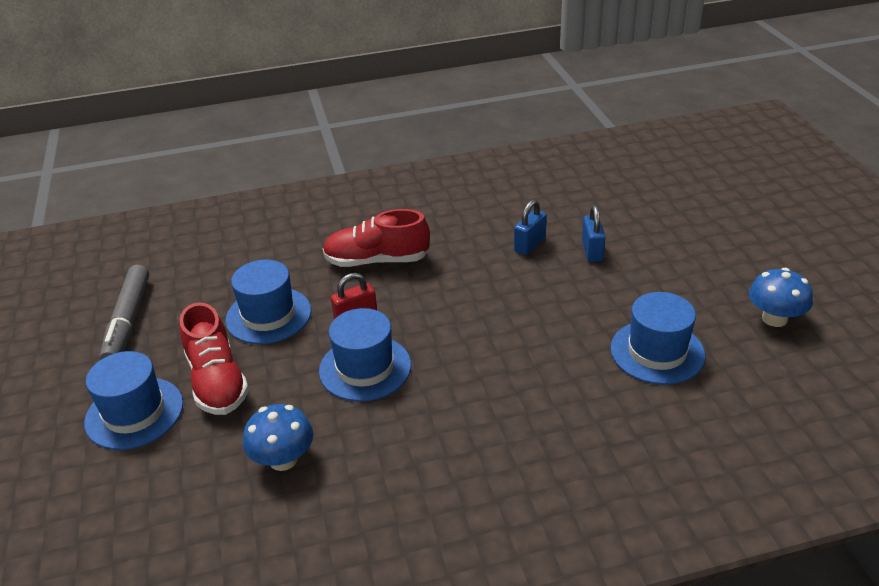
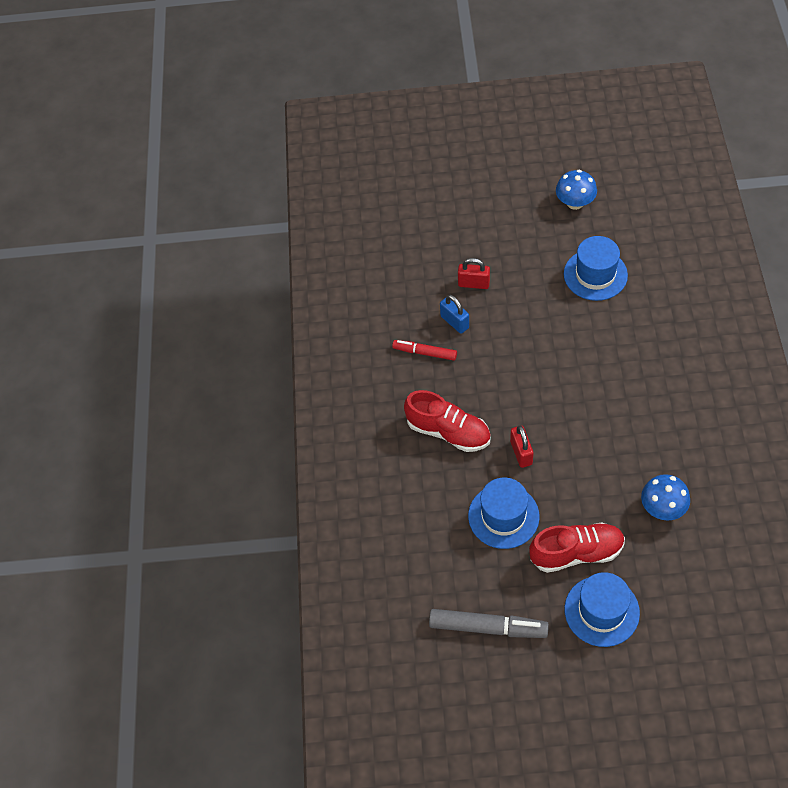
camera: 75 degrees left, 20 degrees up
blue hat [319,308,411,402] -> none
red shoe [323,209,430,267] -> red shoe turned 75 degrees counterclockwise [404,390,491,452]
blue padlock [582,205,605,262] -> red padlock [458,258,490,289]
none -> red marker [392,340,457,360]

